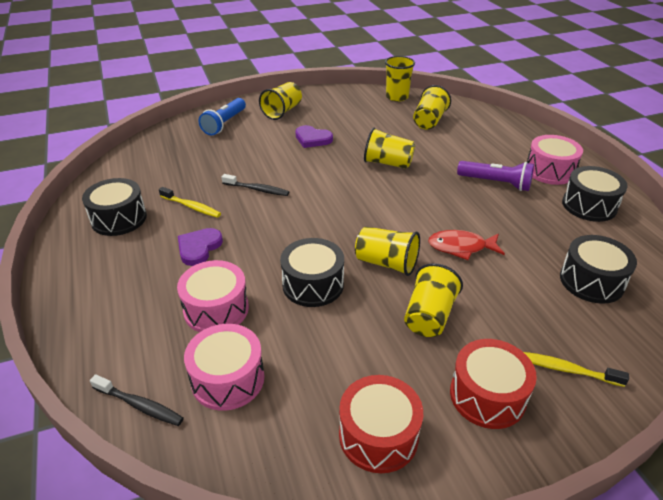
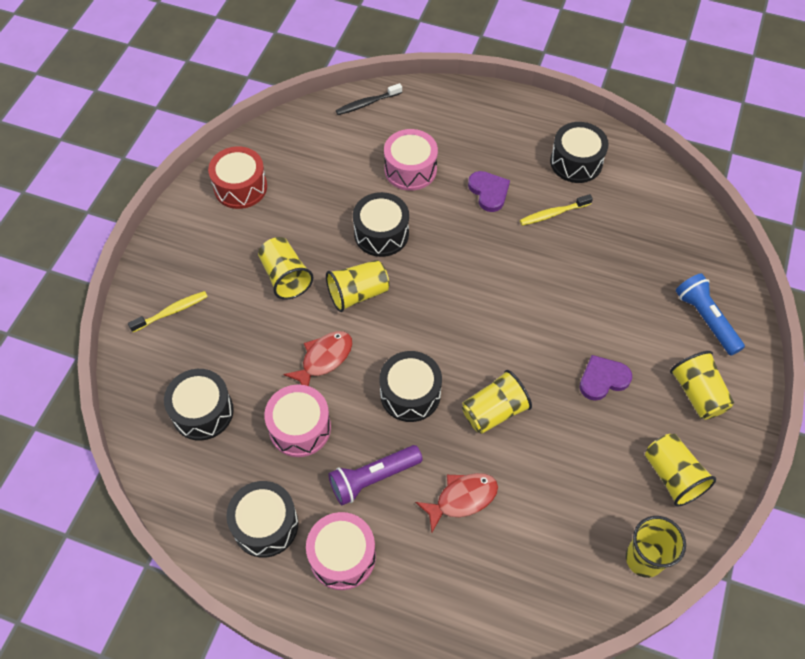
camera: 130 degrees right, 20 degrees up
pink drum [184,324,265,411] -> pink drum moved to [264,384,331,457]
black toothbrush [222,174,289,196] -> none
yellow cup [413,85,451,130] -> yellow cup moved to [645,434,716,507]
red drum [450,339,537,429] -> none
none -> black drum [379,351,442,422]
none -> red fish [415,473,498,532]

